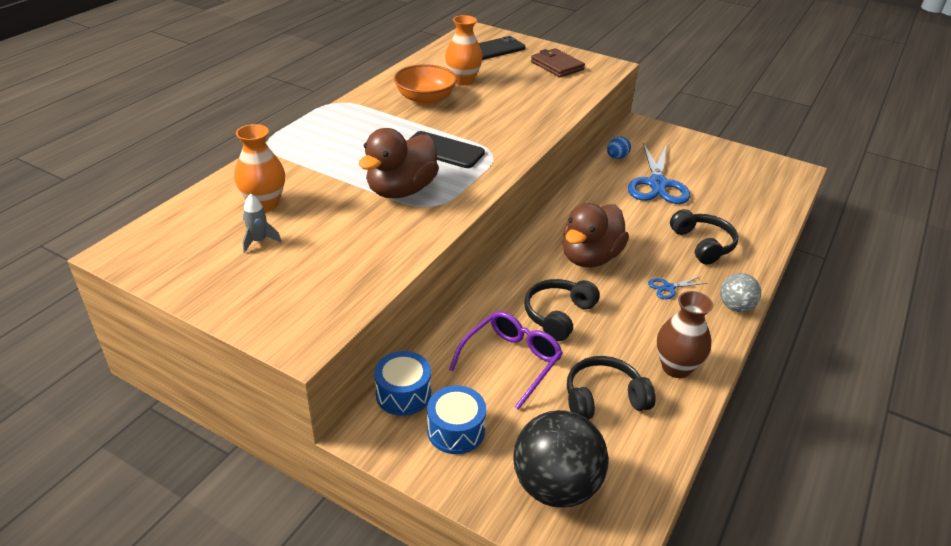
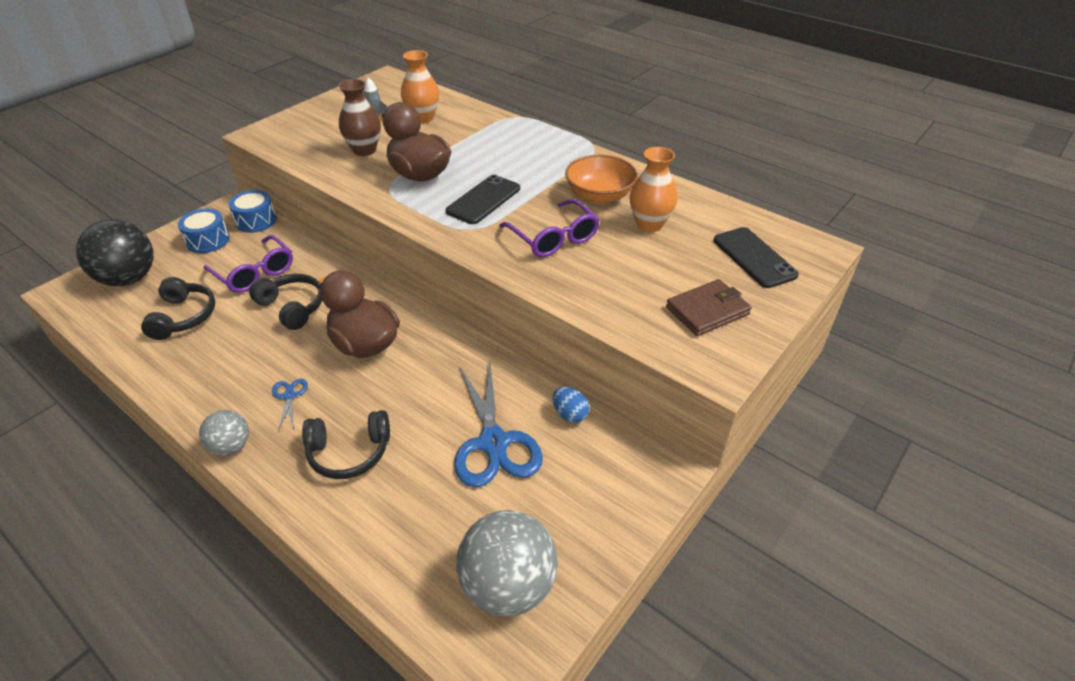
camera: 100 degrees right, 5 degrees up
blue scissors [628,143,690,204] -> blue scissors turned 120 degrees counterclockwise [454,363,543,487]
brown vase [657,291,713,378] -> brown vase moved to [339,79,381,156]
none -> grey ball [456,510,558,617]
none -> purple glasses [499,199,599,257]

